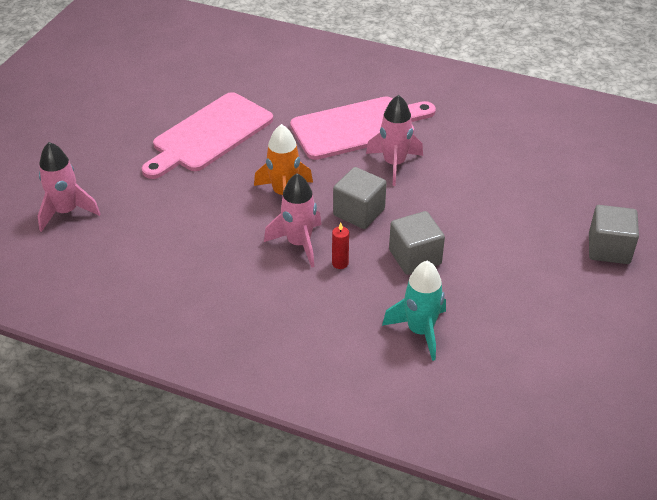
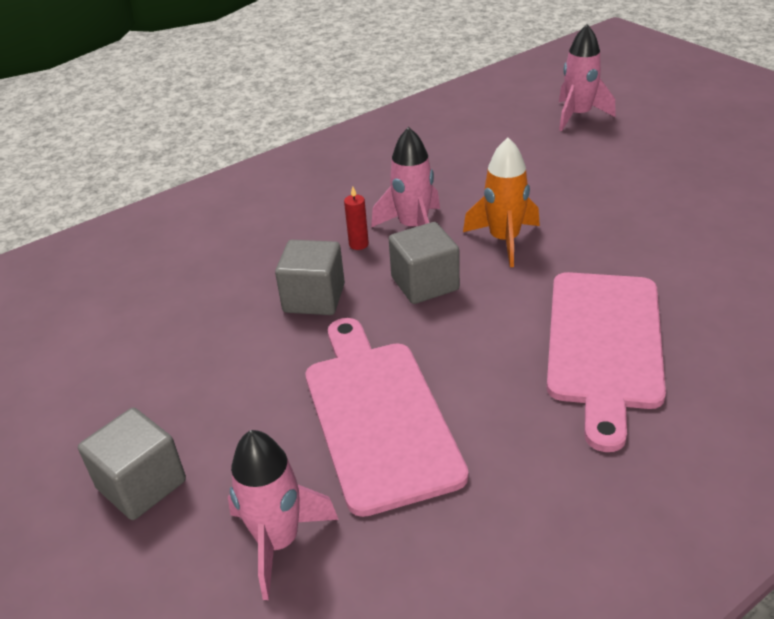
camera: 125 degrees right, 5 degrees down
pink cutting board [142,92,273,179] -> pink cutting board moved to [306,318,469,517]
pink rocket [366,95,423,186] -> pink rocket moved to [228,430,339,600]
turquoise rocket [382,261,446,361] -> none

